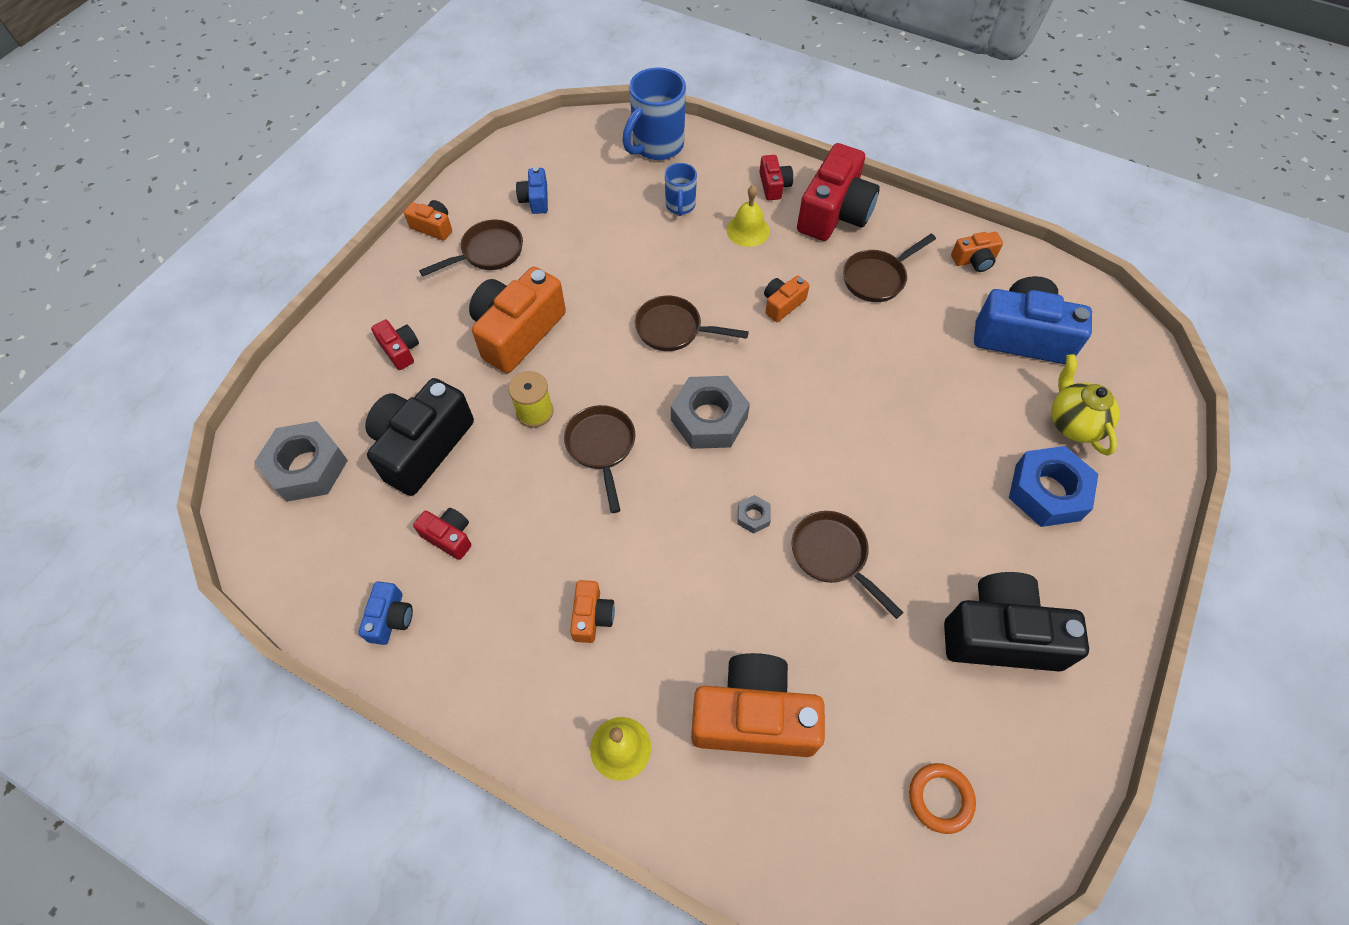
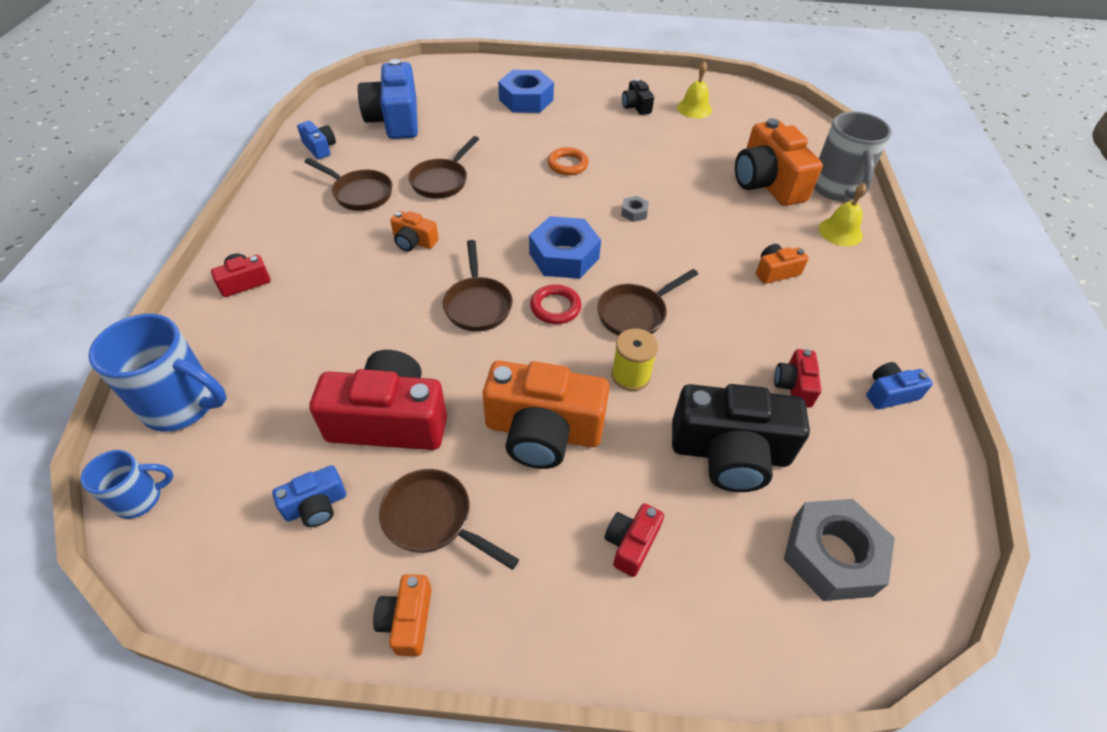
camera: 115 degrees left, 10 degrees down
blue mug [665,163,697,216] -> blue mug moved to [81,450,174,519]
grey nut [671,376,750,449] -> blue nut [529,216,601,279]
yellow bell [726,185,770,247] -> yellow bell moved to [677,61,712,118]
brown pan [792,511,904,619] -> brown pan moved to [408,136,479,199]
red camera [797,143,880,241] -> red camera moved to [309,350,447,450]
orange ring [909,763,976,834] -> orange ring moved to [547,147,589,175]
black camera [944,572,1089,672] -> black camera [622,79,654,115], size x0.48
orange camera [951,232,1003,272] -> blue camera [297,121,336,159]
yellow teapot [1051,354,1120,456] -> none
none -> red ring [530,284,582,324]
none -> grey mug [814,111,892,201]

